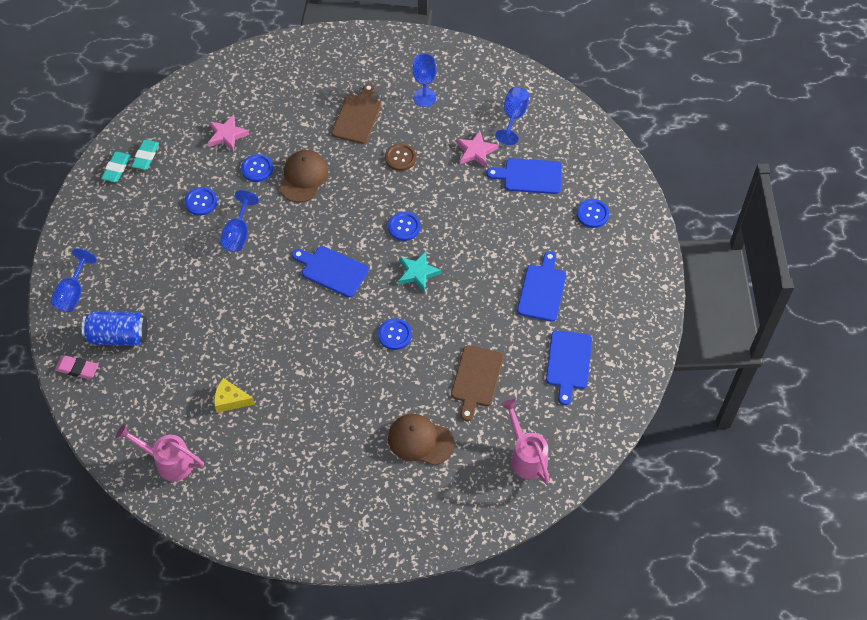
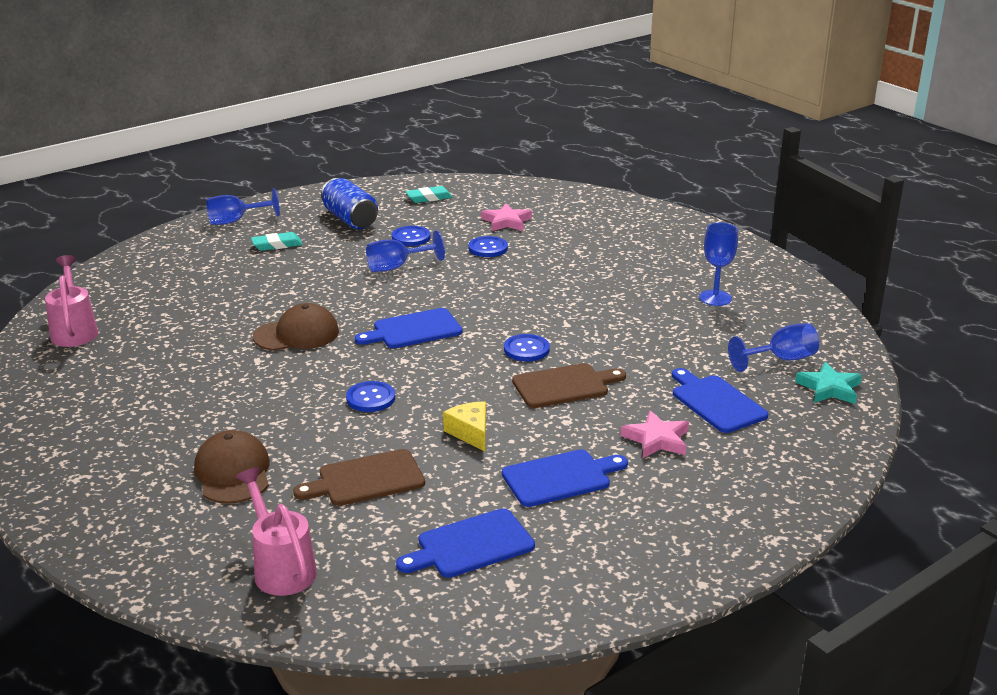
camera: 55 degrees right, 30 degrees down
pink eraser [55,355,99,379] -> none
blue can [82,312,148,346] -> blue can moved to [321,178,378,229]
turquoise eraser [101,152,131,182] -> turquoise eraser moved to [251,232,303,251]
yellow cheese [214,378,255,413] -> yellow cheese moved to [443,401,486,452]
brown cap [279,150,328,202] -> brown cap moved to [253,303,339,351]
blue cutting board [292,246,369,297] -> blue cutting board turned 105 degrees counterclockwise [355,308,462,348]
brown cutting board [332,83,381,144] -> brown cutting board moved to [512,363,626,408]
brown button [385,143,416,171] -> none
turquoise star [398,251,442,293] -> turquoise star moved to [795,362,862,404]
pink star [456,130,498,167] -> pink star moved to [621,410,689,458]
pink watering can [501,399,549,483] -> pink watering can turned 60 degrees counterclockwise [236,467,317,596]
blue button [577,199,609,228] -> none

